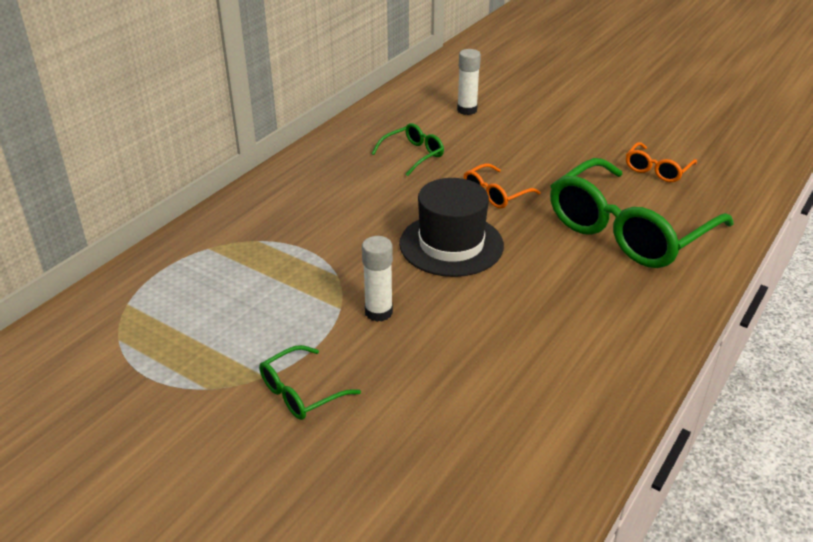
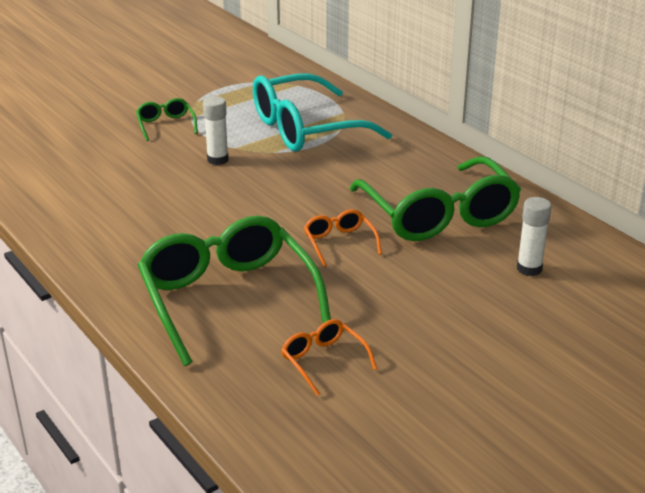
camera: 110 degrees right, 5 degrees down
green glasses [371,123,444,176] -> green glasses [350,156,521,241], size x2.24
black hat [399,178,504,277] -> none
none -> turquoise glasses [253,73,392,151]

